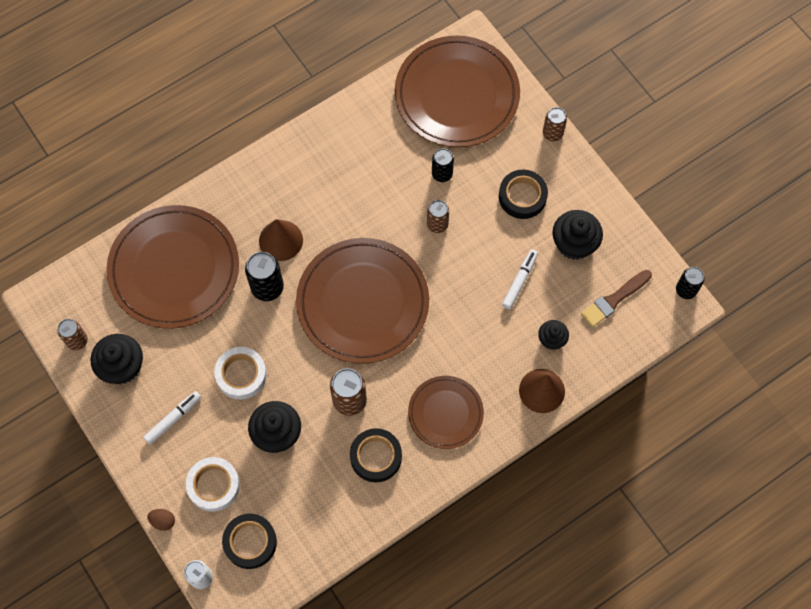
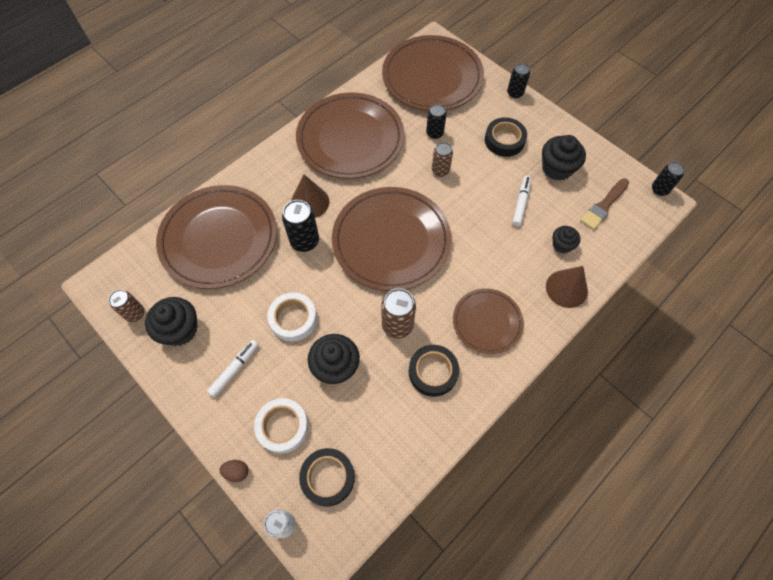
camera: 10 degrees left, 5 degrees down
brown can [543,107,567,141] -> black can [507,63,530,99]
none -> brown plate [296,93,404,179]

